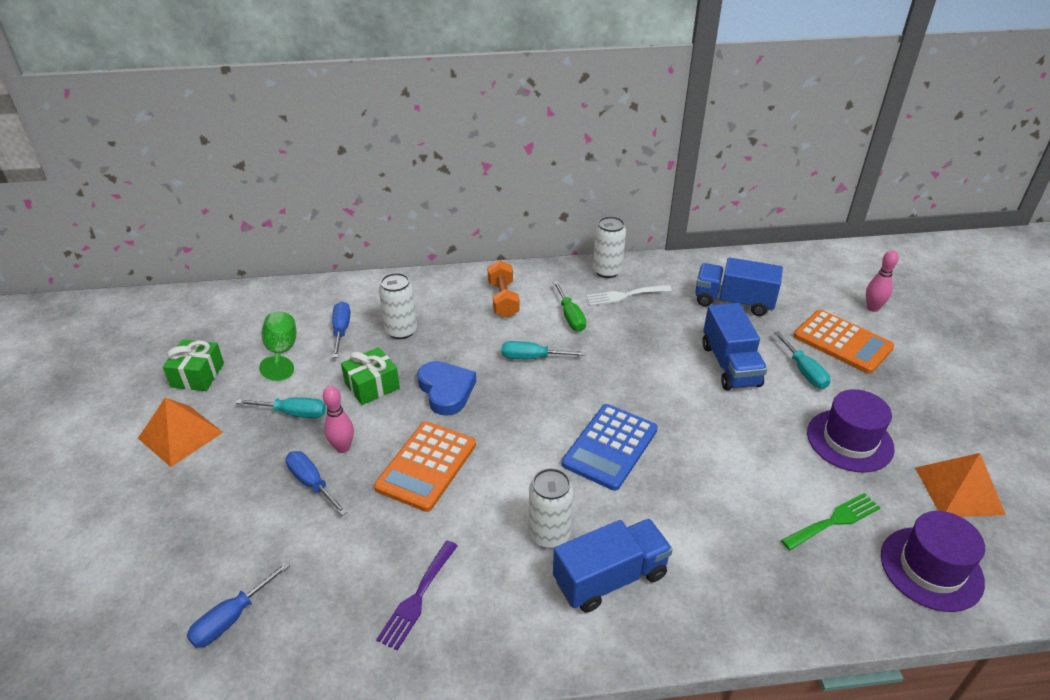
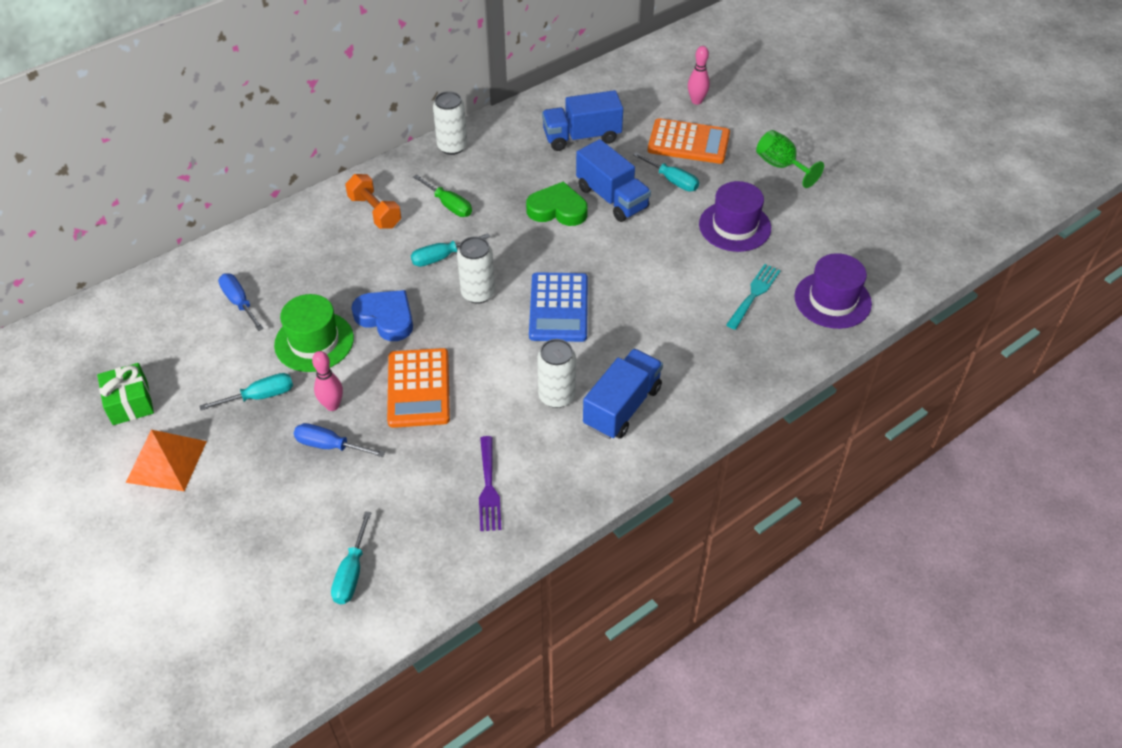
camera: 30 degrees left, 10 degrees up
blue screwdriver [187,561,290,648] -> turquoise screwdriver [331,511,371,604]
green goblet [259,311,296,381] -> green goblet moved to [756,130,824,188]
green gift [341,347,400,405] -> green hat [274,294,354,372]
white can [379,273,417,339] -> white can moved to [457,236,495,304]
white fork [586,285,672,306] -> none
green fork [781,493,880,551] -> turquoise fork [726,264,781,330]
orange pyramid [915,453,1006,517] -> none
none -> green heart [526,181,588,226]

